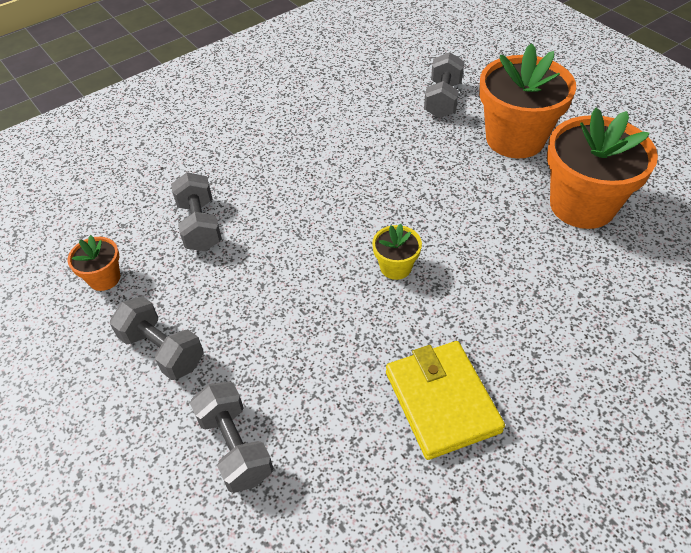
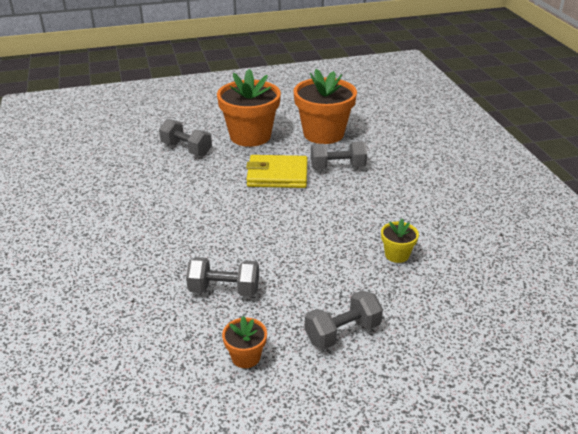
camera: 70 degrees left, 15 degrees down
grey dumbbell [190,381,273,493] -> grey dumbbell moved to [311,142,367,170]
yellow flower pot [372,224,422,280] -> yellow flower pot moved to [381,219,419,263]
yellow wallet [386,341,505,460] -> yellow wallet moved to [246,155,308,188]

